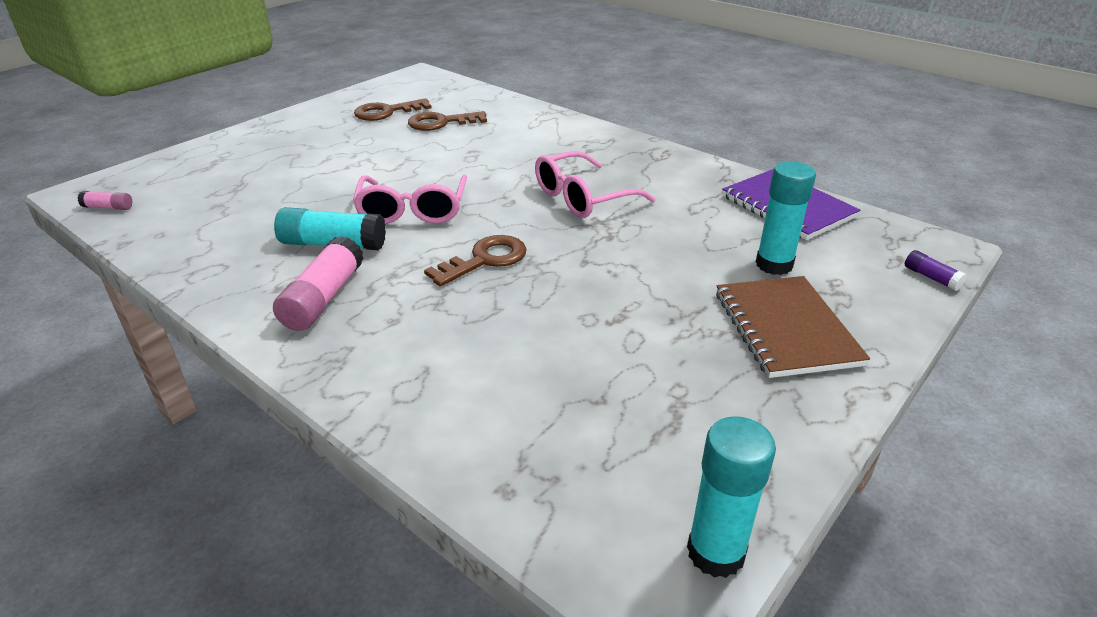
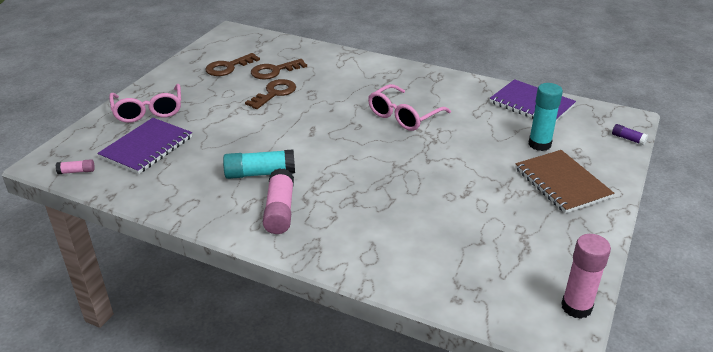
camera: 15 degrees left, 0 degrees up
pink glasses [353,174,467,224] -> pink glasses moved to [109,84,181,123]
brown key [424,235,527,287] -> brown key moved to [245,79,296,109]
turquoise glue stick [687,416,776,578] -> pink glue stick [561,234,611,319]
none -> purple notebook [97,118,192,174]

